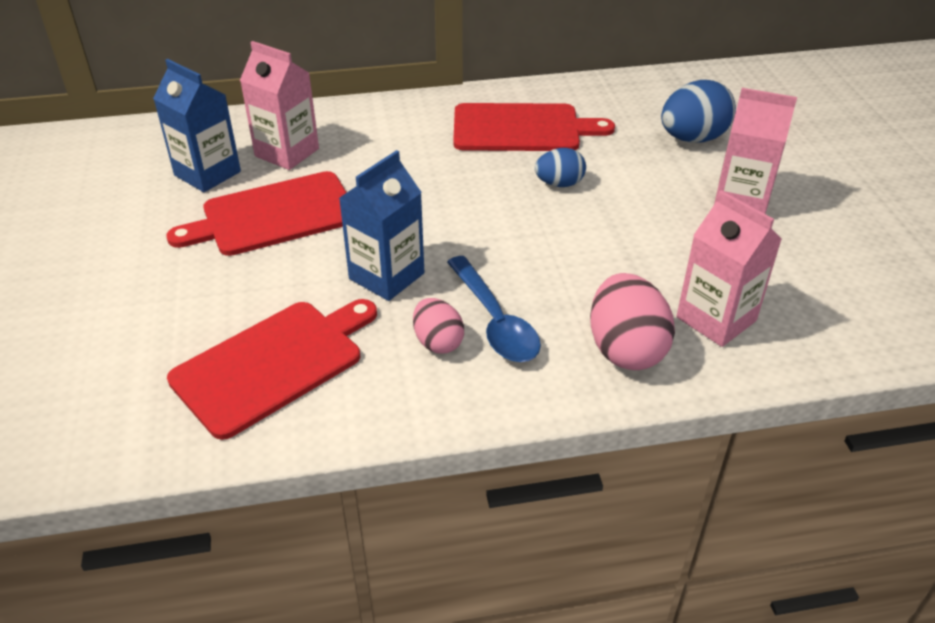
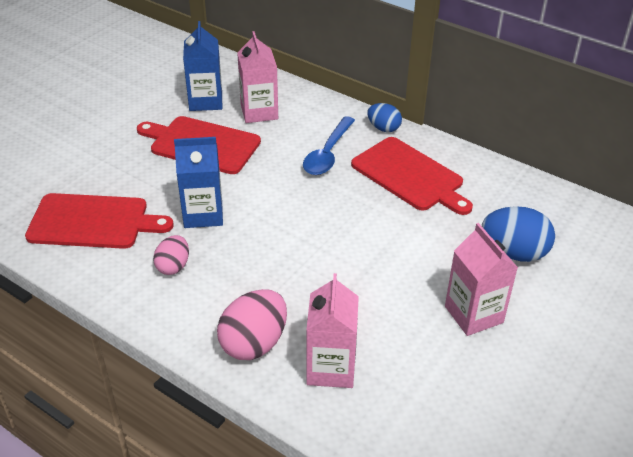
camera: 45 degrees right, 0 degrees up
blue spoon [447,256,541,362] -> blue spoon moved to [303,116,355,175]
blue egg [535,148,586,187] -> blue egg moved to [368,103,402,132]

